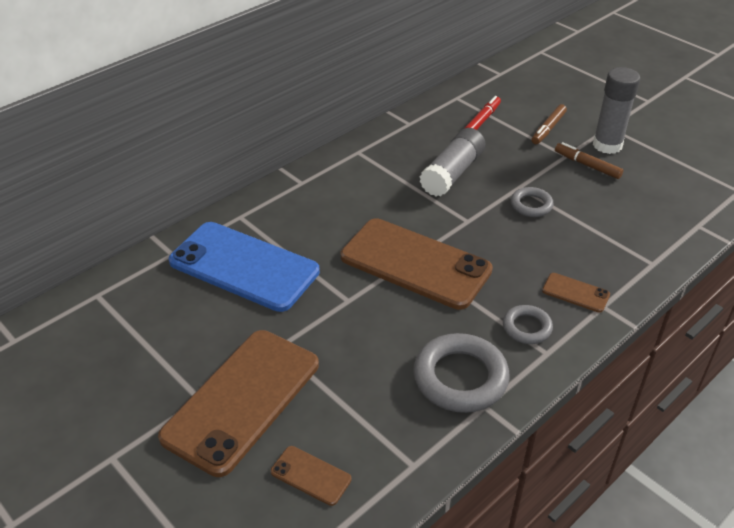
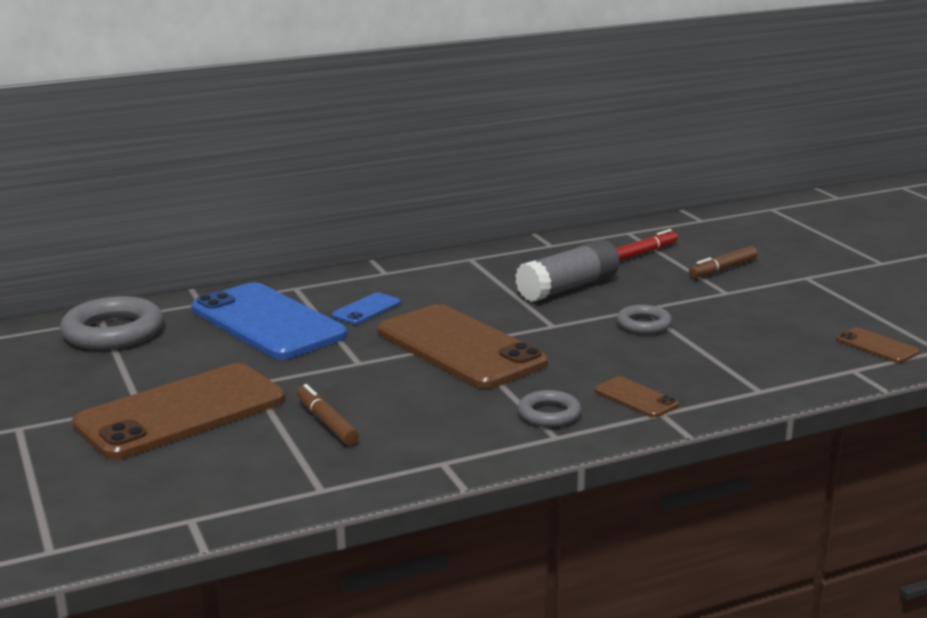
camera: 20 degrees right, 20 degrees down
brown phone [271,446,351,506] -> brown phone moved to [836,327,919,363]
grey ring [413,333,510,413] -> grey ring moved to [60,296,163,350]
brown marker [555,142,623,179] -> brown marker moved to [297,384,359,445]
grey glue stick [593,67,640,154] -> none
none -> blue phone [332,292,401,324]

